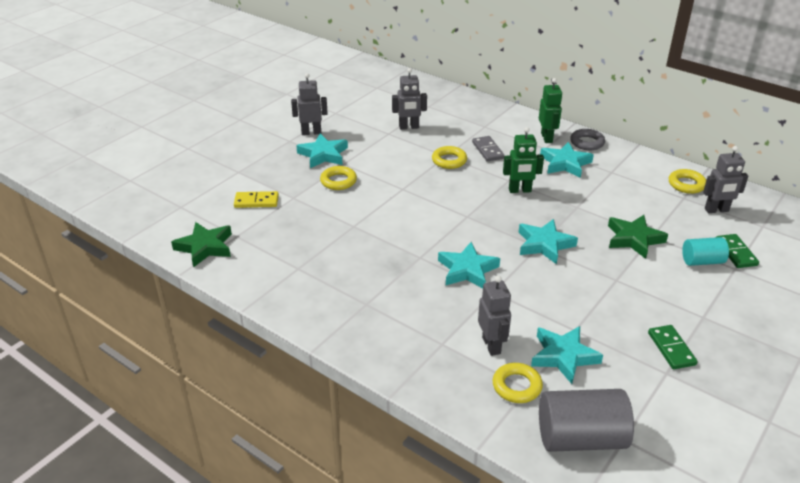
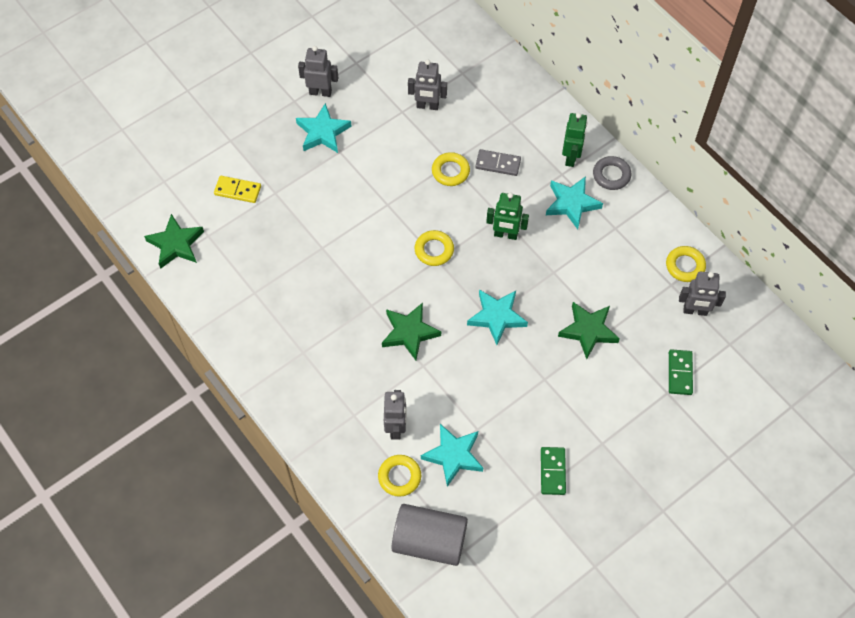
camera: 15 degrees right, 25 degrees up
yellow ring [320,166,357,190] -> yellow ring moved to [414,230,454,266]
turquoise star [438,242,500,288] -> green star [382,303,441,360]
grey domino [472,136,505,162] -> grey domino turned 75 degrees counterclockwise [475,149,521,176]
turquoise cylinder [682,237,729,266] -> none

